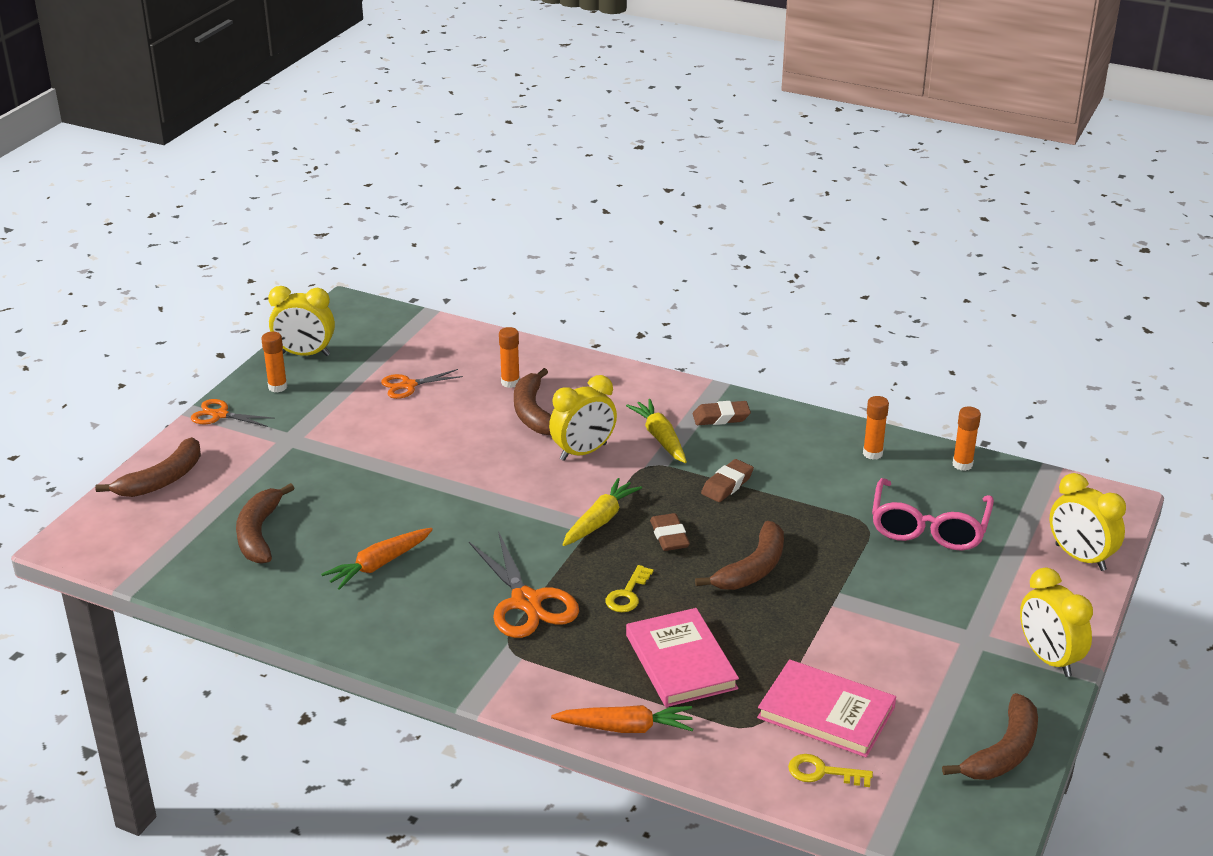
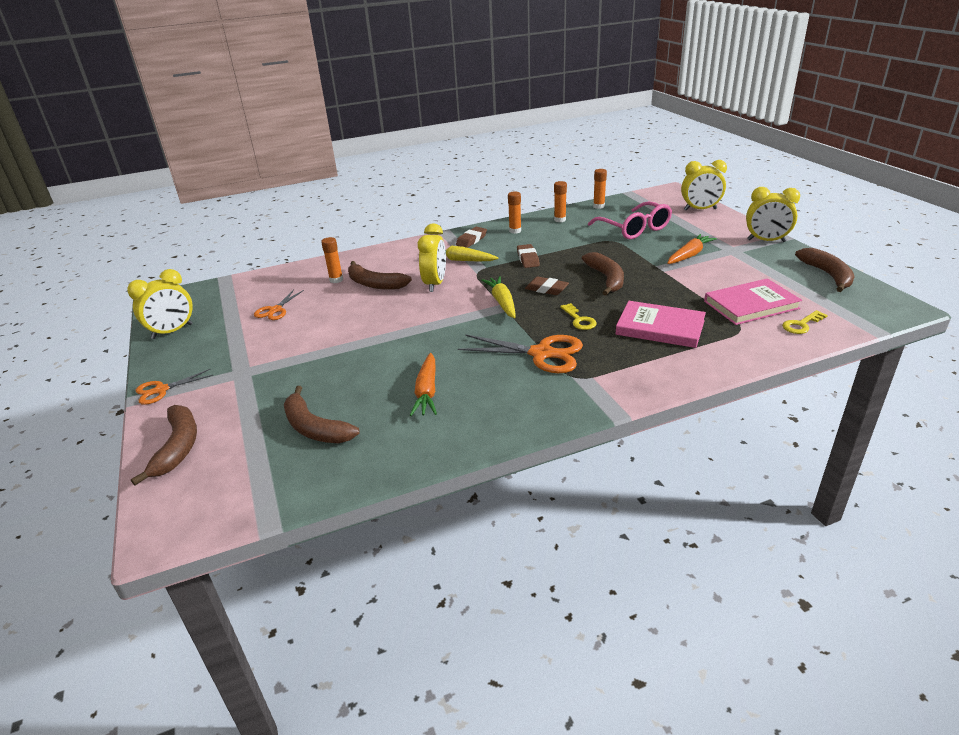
camera: 45 degrees left, 0 degrees up
orange glue stick [261,332,287,392] -> orange glue stick moved to [508,191,521,234]
orange carrot [551,705,693,733] -> orange carrot moved to [667,234,717,264]

